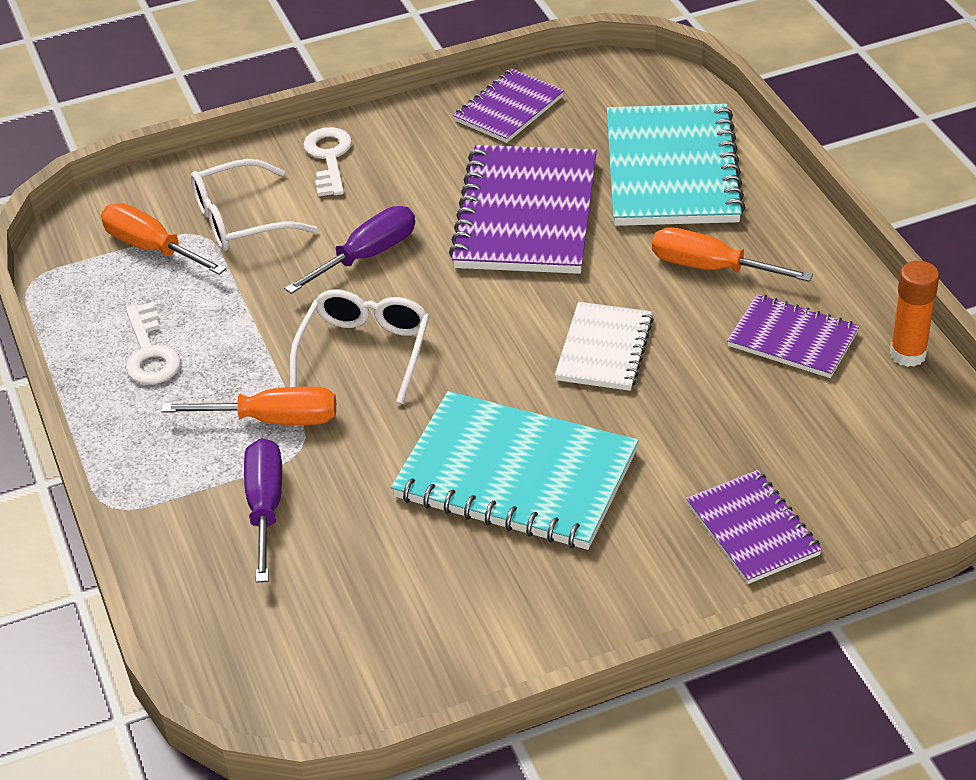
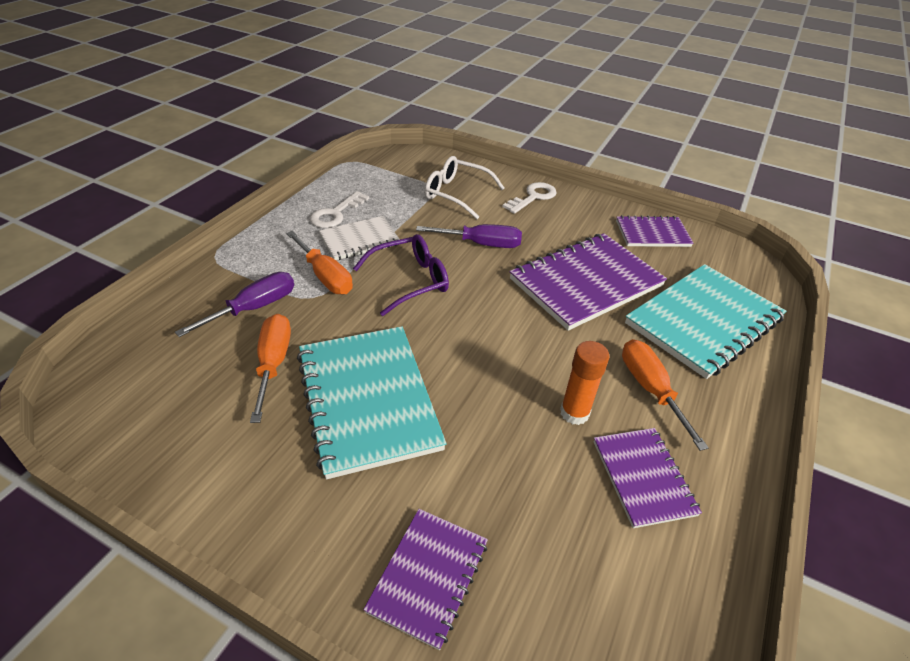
camera: 45 degrees right, 0 degrees up
orange screwdriver [101,203,226,275] -> orange screwdriver moved to [250,314,291,423]
white glasses [290,289,430,404] -> purple glasses [353,234,449,316]
white notebook [555,302,654,391] -> white notebook moved to [319,216,400,260]
orange glue stick [890,261,939,367] -> orange glue stick moved to [560,341,609,425]

